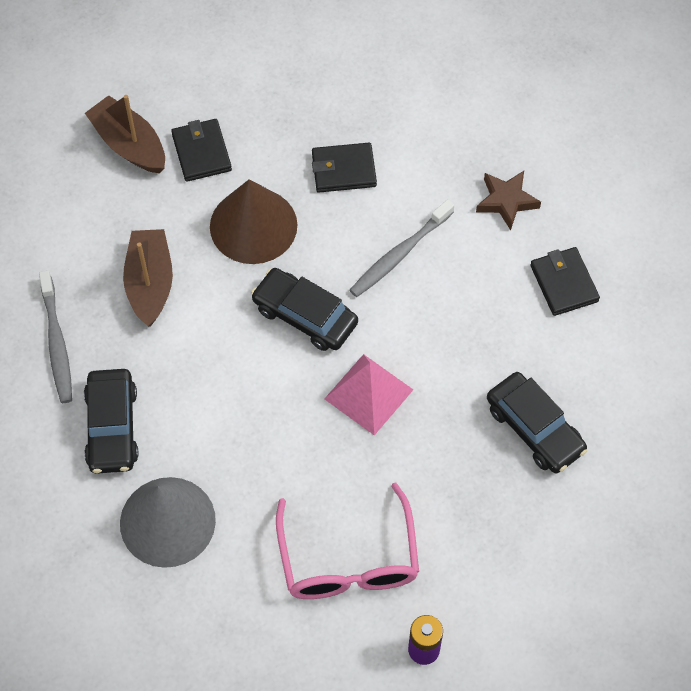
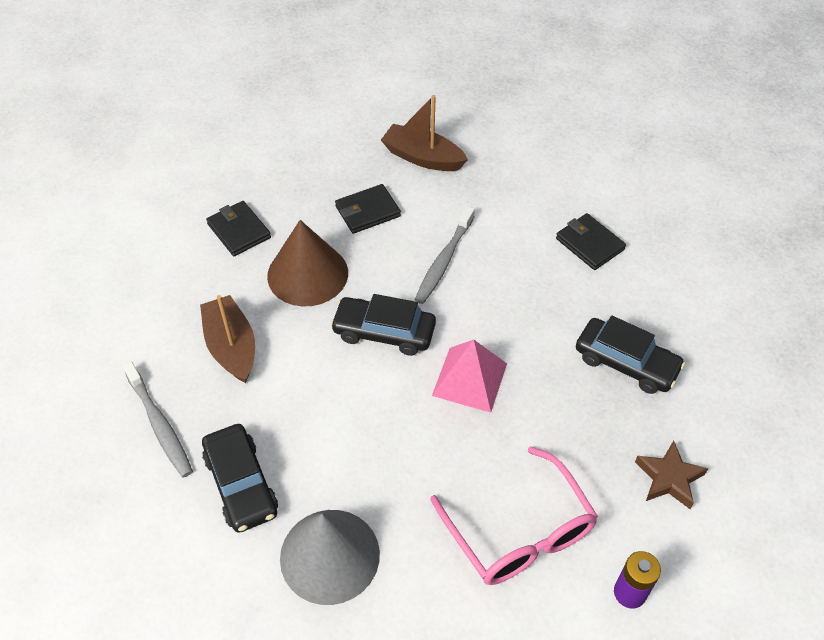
camera: 20 degrees left, 10 degrees down
brown boat [85,95,165,173] -> brown boat moved to [381,95,468,171]
brown star [476,171,541,230] -> brown star moved to [635,441,708,509]

